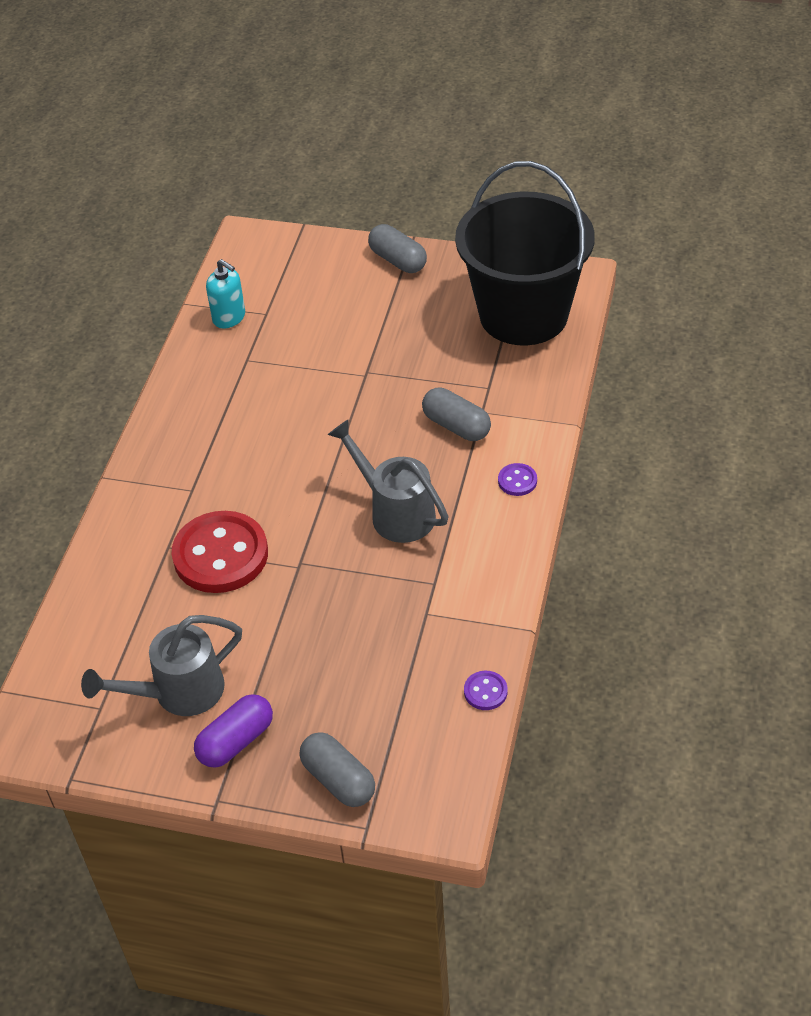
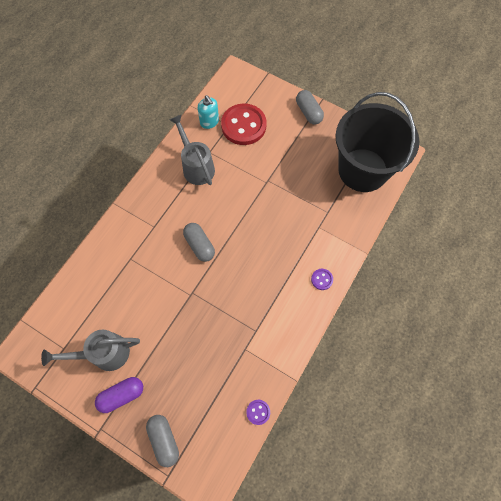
camera: 15 degrees right, 20 degrees up
red button [172,511,268,593] -> red button moved to [221,103,267,145]
grey watering can [328,419,449,543] -> grey watering can moved to [170,115,215,185]
grey capsule [422,388,491,441] -> grey capsule moved to [183,223,215,262]

